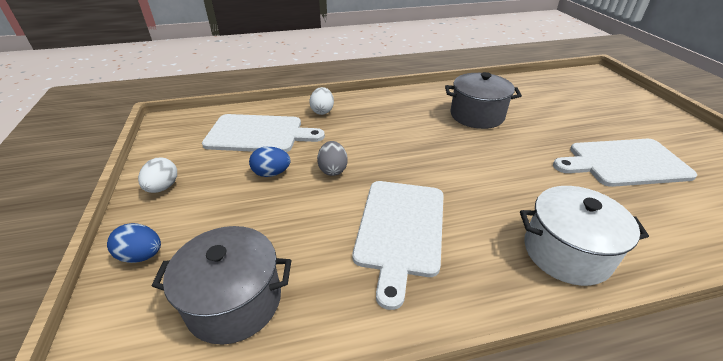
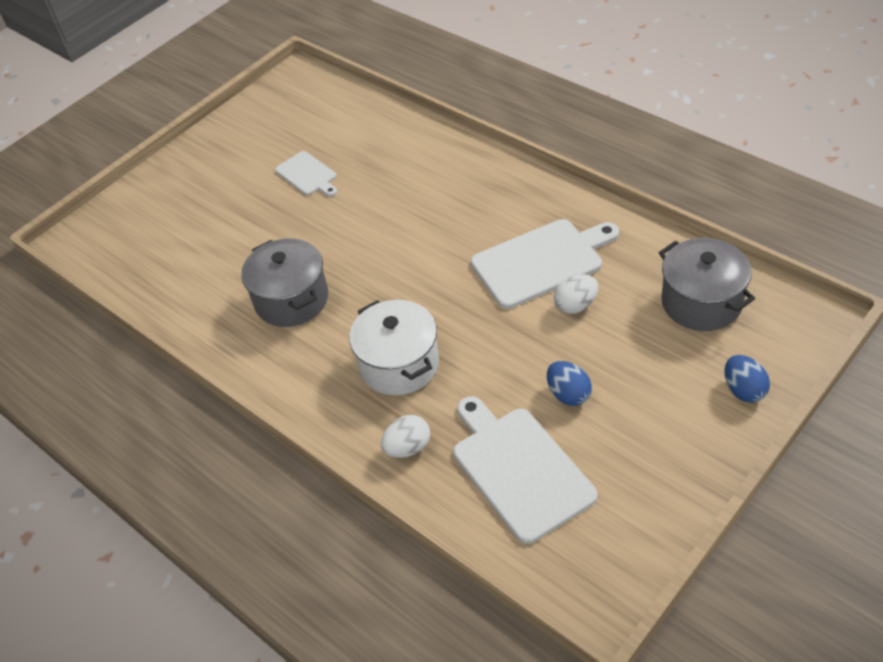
camera: 120 degrees left, 10 degrees up
white egg [138,157,177,193] -> white egg moved to [554,275,599,314]
grey egg [317,141,348,176] -> none
white pot [520,186,649,286] -> white pot moved to [349,300,439,395]
white cutting board [553,139,697,187] -> white cutting board [275,151,337,197], size x0.56

